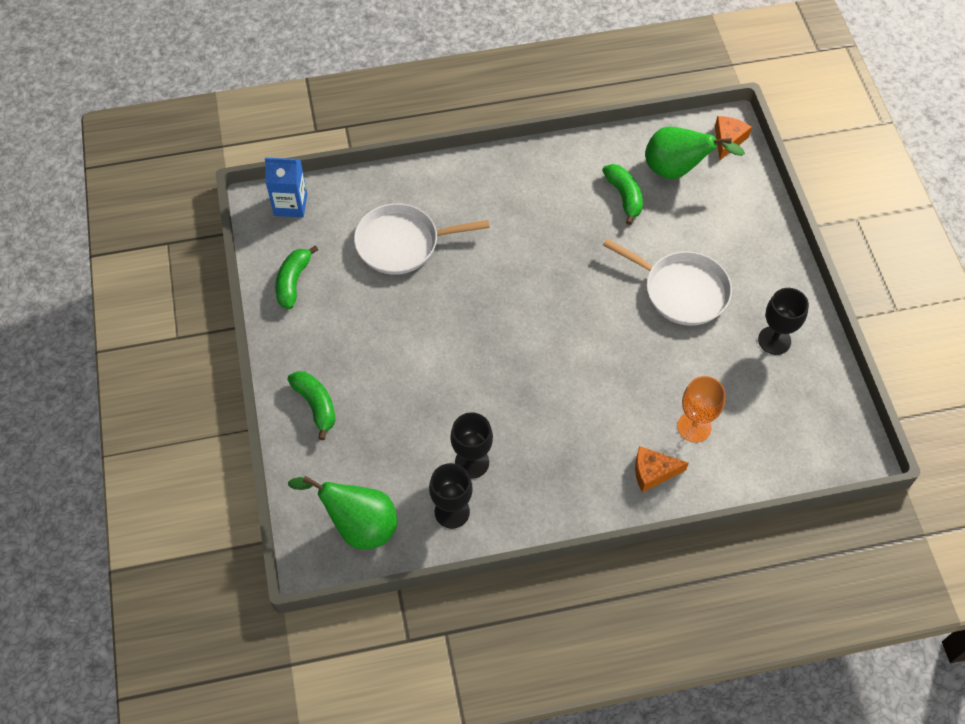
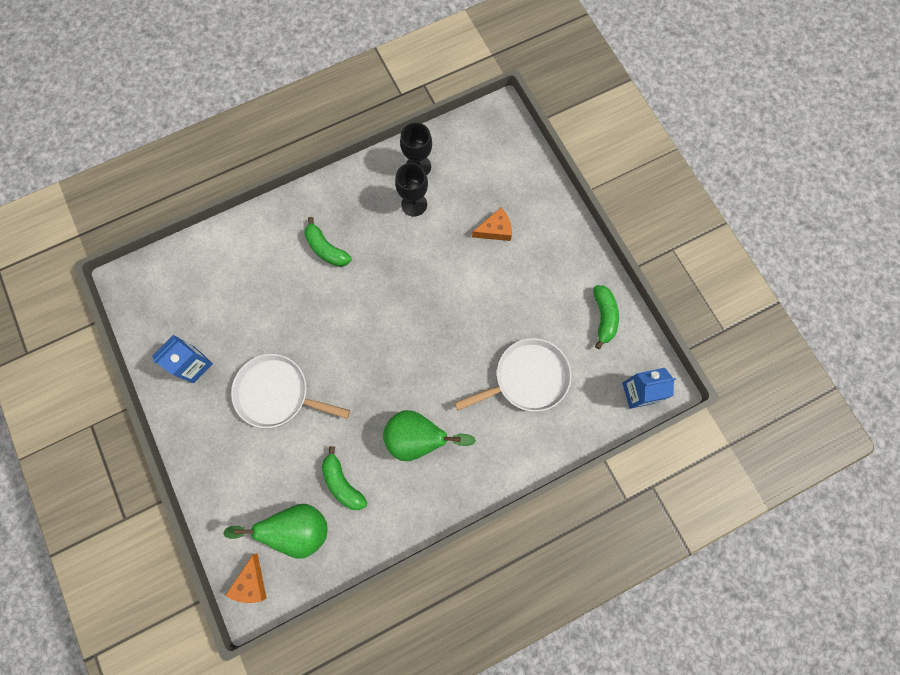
camera: 165 degrees right, 15 degrees up
green banana [288,371,336,440] -> green banana moved to [304,217,352,267]
green pear [288,476,397,549] -> green pear moved to [383,410,476,461]
orange cheese [635,446,689,492] -> orange cheese moved to [472,208,512,241]
orange goblet [677,376,725,443] -> none
black goblet [758,288,809,355] -> blue carton [152,335,213,383]

